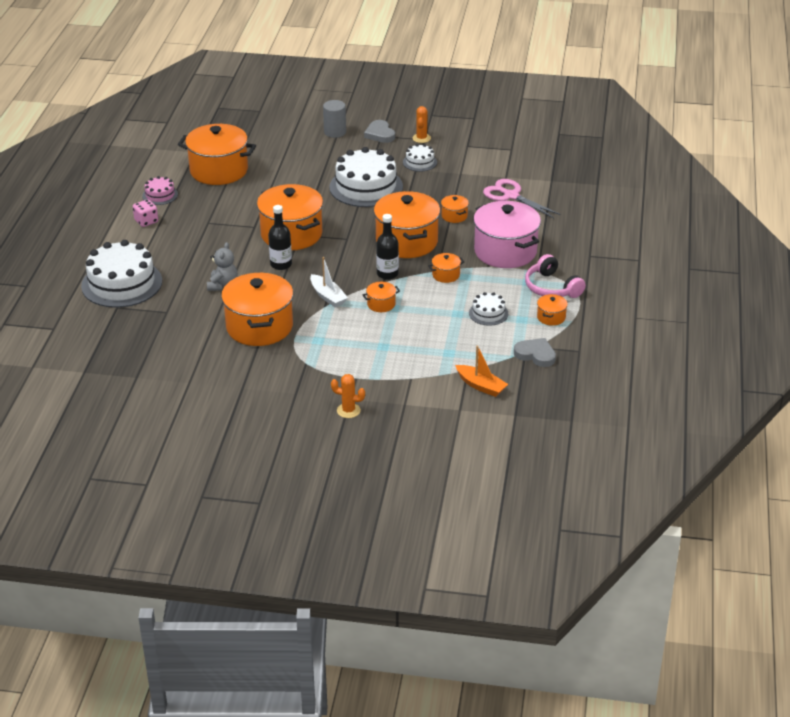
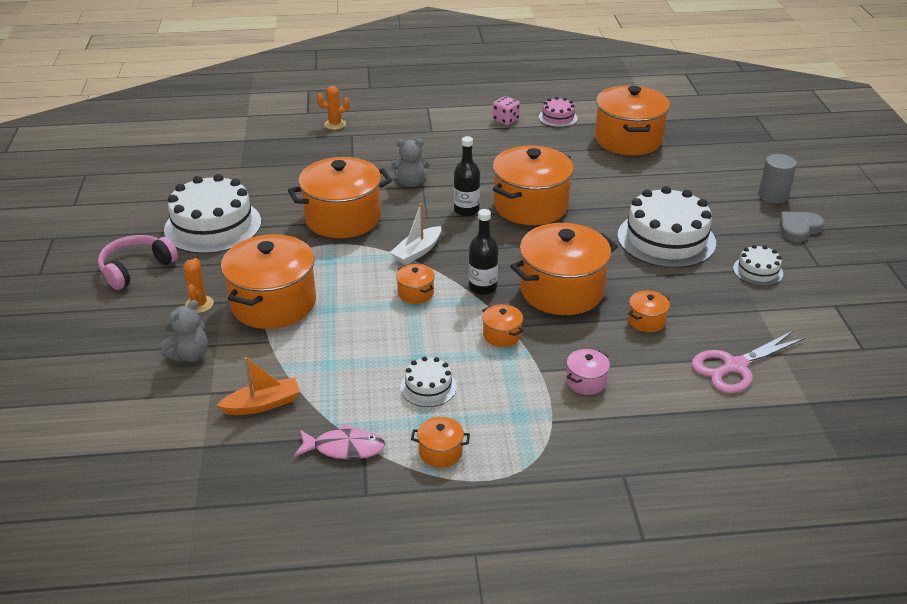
camera: 75 degrees right, 0 degrees up
white cake [81,240,162,308] -> white cake moved to [164,174,261,254]
orange cactus [412,106,431,143] -> orange cactus moved to [317,86,350,130]
orange boat [455,345,508,397] -> orange boat turned 135 degrees counterclockwise [216,357,300,415]
pink pot [473,201,541,268] -> pink pot [566,349,610,395], size x0.43
pink scissors [483,179,561,218] -> pink scissors turned 150 degrees counterclockwise [692,330,806,393]
grey heart [514,338,556,367] -> pink fish [294,424,385,459]
pink headphones [525,254,586,298] -> pink headphones moved to [98,235,178,290]
none -> grey teddy bear [161,300,208,362]
none -> orange pot [221,234,316,329]

